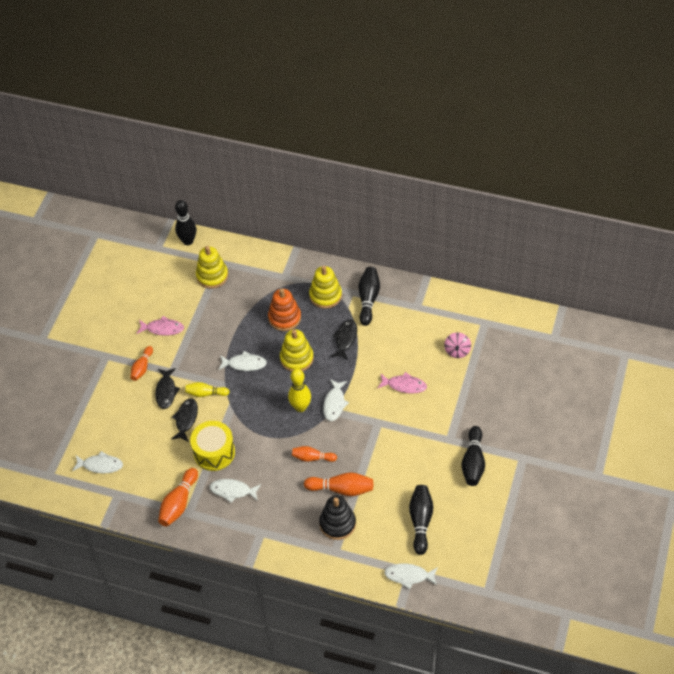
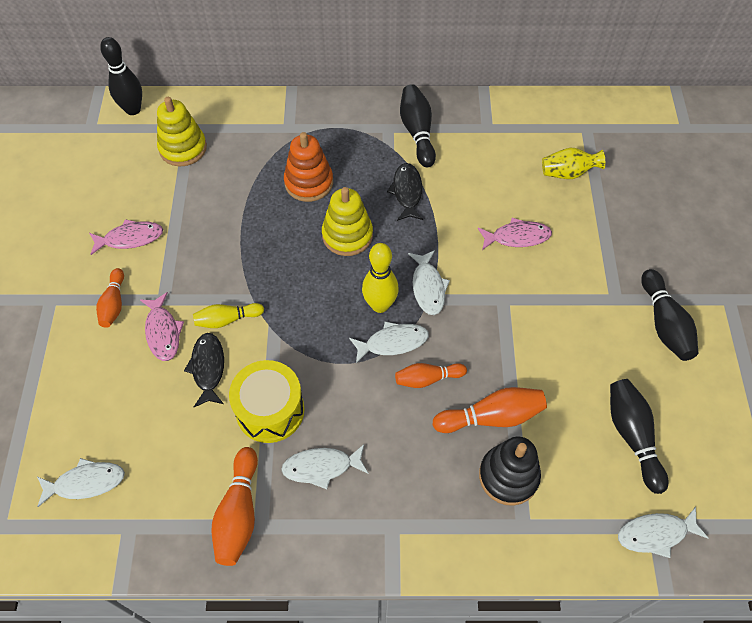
camera: 20 degrees left, 5 degrees up
black fish [155,368,180,409] -> pink fish [140,292,184,361]
white fish [218,351,267,371] -> white fish moved to [349,321,429,363]
yellow stacking toy [309,266,342,309] -> none
pink spinning top [444,332,471,358] -> yellow vase [542,148,605,179]

